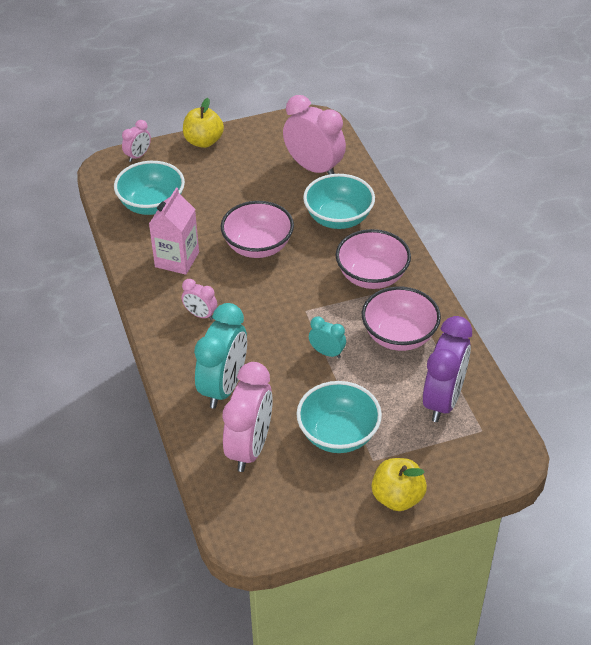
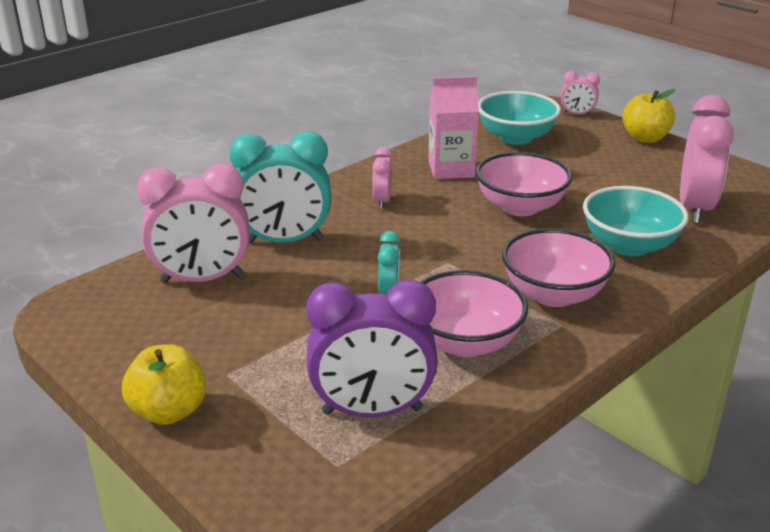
camera: 65 degrees right, 15 degrees down
turquoise bowl [296,381,382,453] -> none

